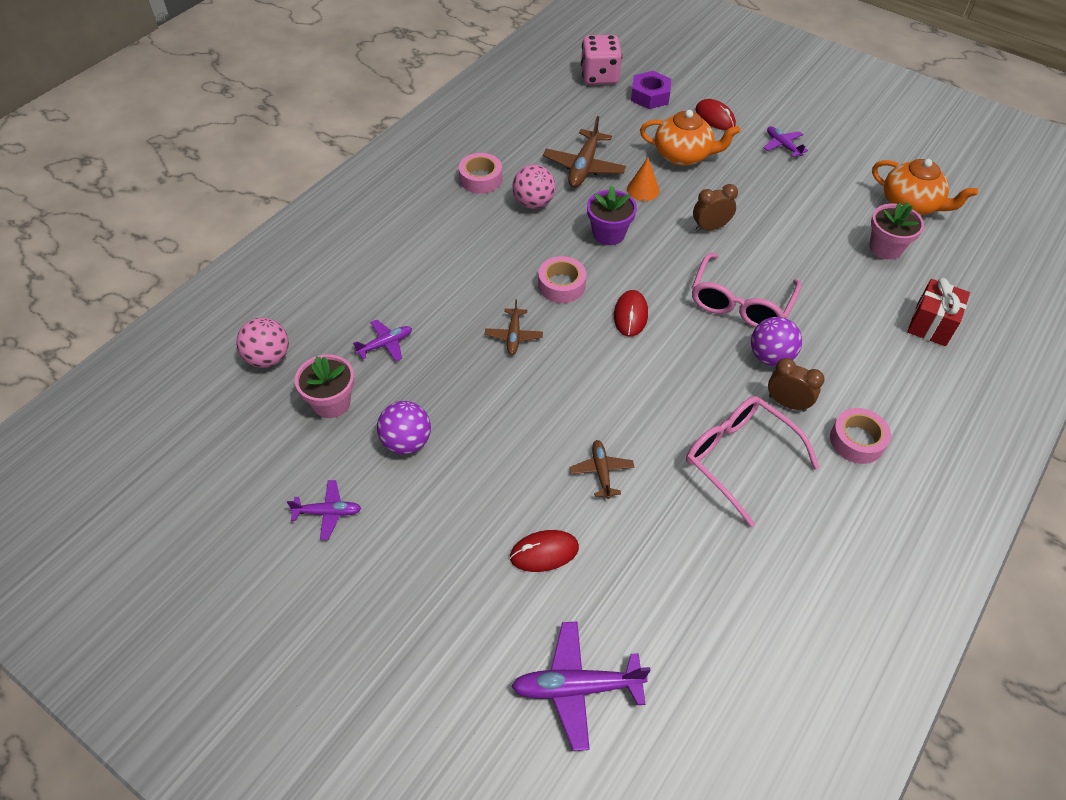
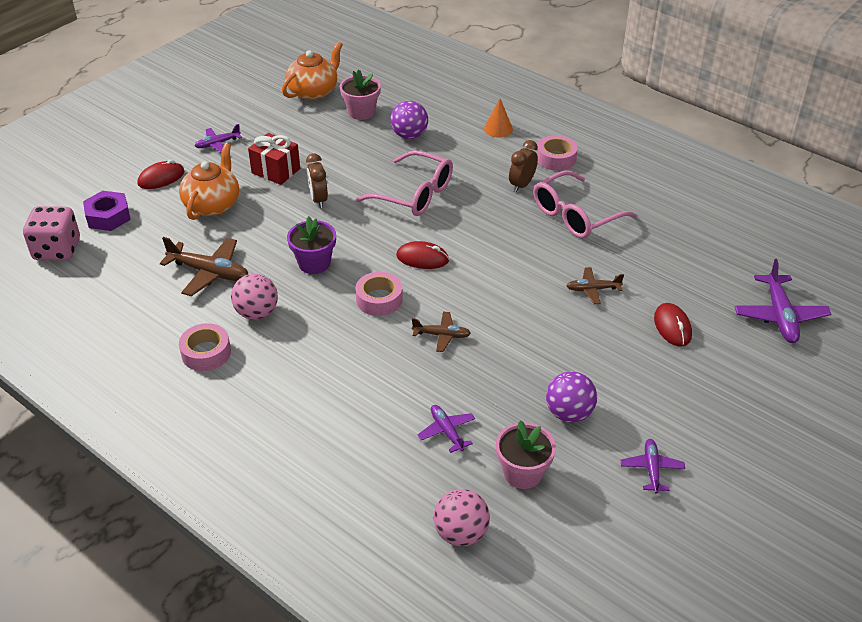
camera: 85 degrees left, 10 degrees down
orange cone [627,158,659,201] -> orange cone moved to [484,98,513,137]
purple ball [751,317,802,366] -> purple ball moved to [390,101,428,139]
red gift [907,278,970,346] -> red gift moved to [248,133,300,185]

